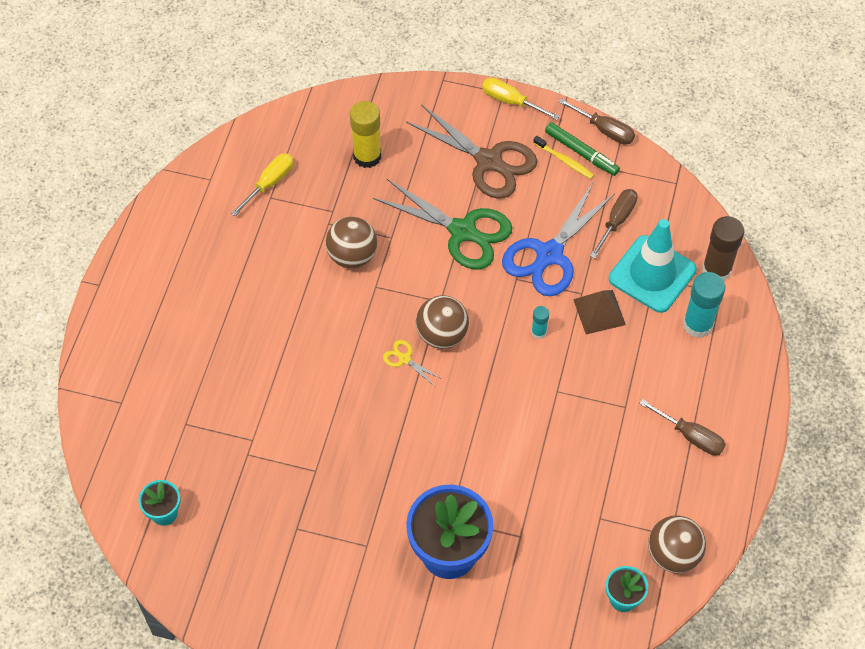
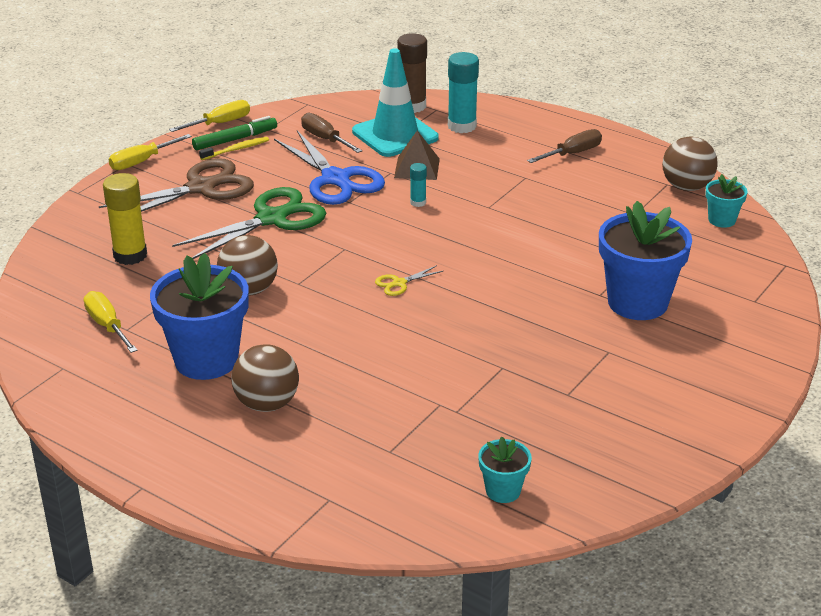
camera: 70 degrees left, 25 degrees down
brown ball [416,295,469,349] -> brown ball moved to [231,344,299,412]
brown screwdriver [559,98,635,145] -> yellow screwdriver [169,100,250,132]
none -> blue flower pot [150,253,249,380]

